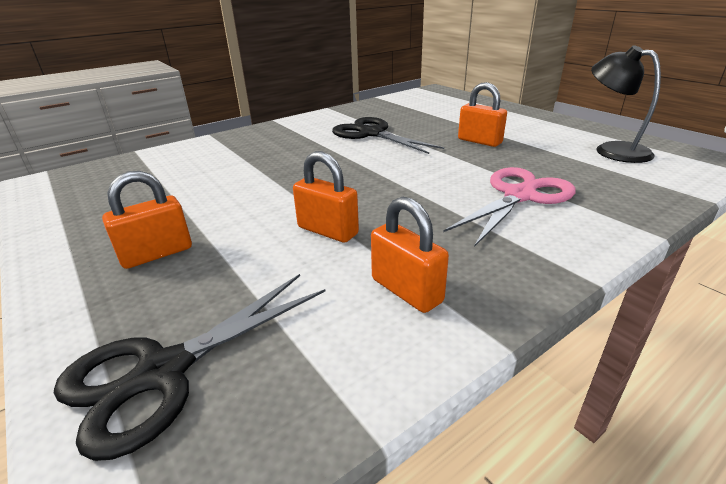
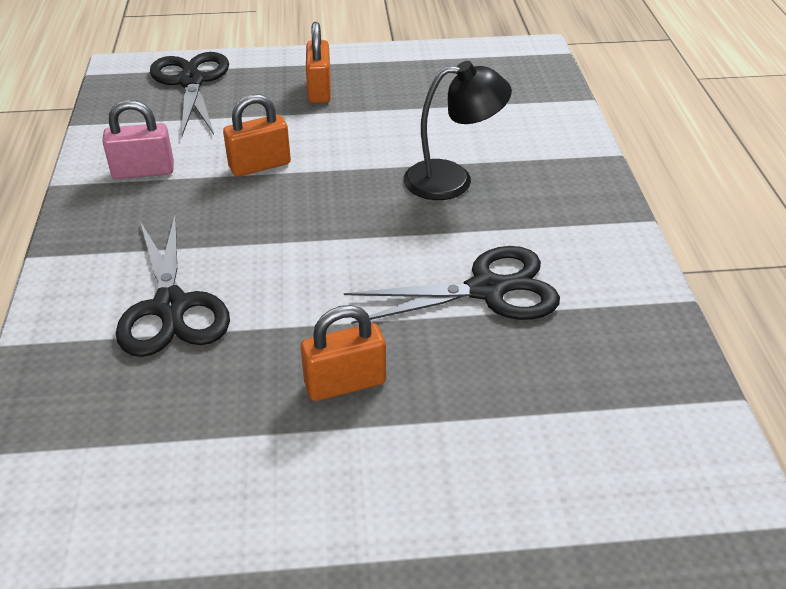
camera: 120 degrees right, 10 degrees up
orange padlock [371,197,449,313] -> pink padlock [102,100,174,179]
pink scissors [443,167,576,247] -> black scissors [116,213,230,357]
black lamp [591,45,661,163] -> black lamp moved to [404,61,512,200]

